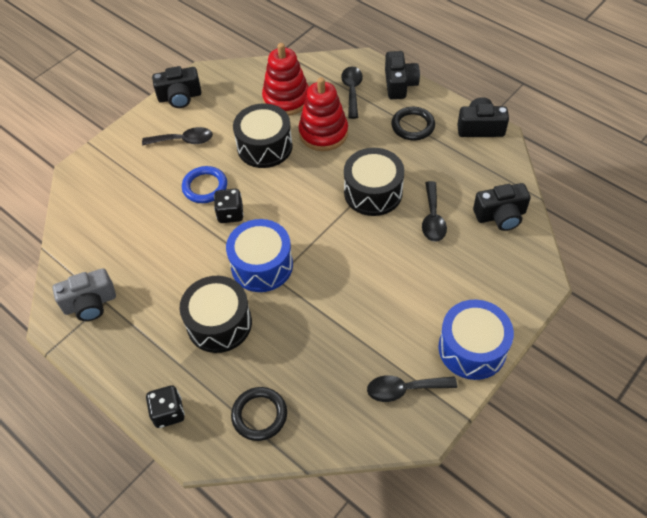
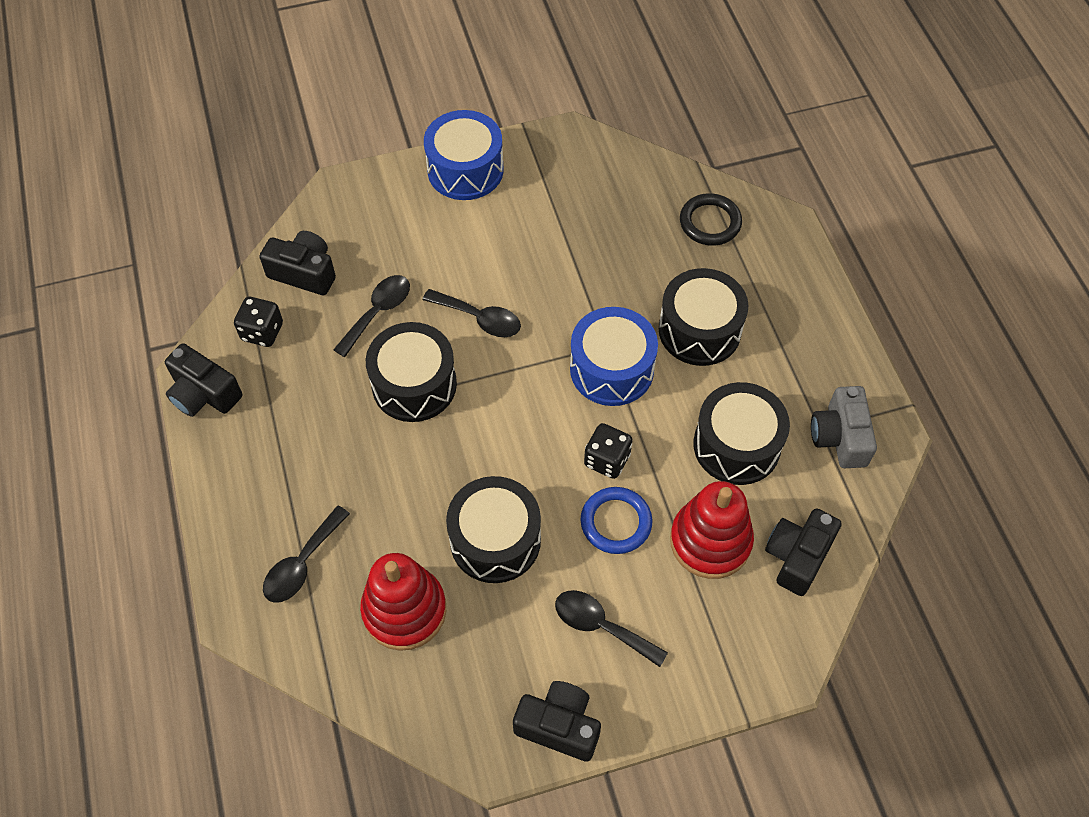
camera: 150 degrees left, 5 degrees up
grey camera [52,268,116,321] -> grey camera turned 105 degrees counterclockwise [811,386,877,468]
black dice [146,385,185,428] -> black dice moved to [234,297,283,347]
red stacking toy [298,77,348,151] -> red stacking toy moved to [670,481,754,579]
black spoon [367,375,457,402] -> black spoon moved to [423,289,521,337]
black camera [385,51,420,99] -> black camera moved to [765,508,842,596]
black ring [391,107,435,140] -> none
none -> black drum [693,382,790,485]

